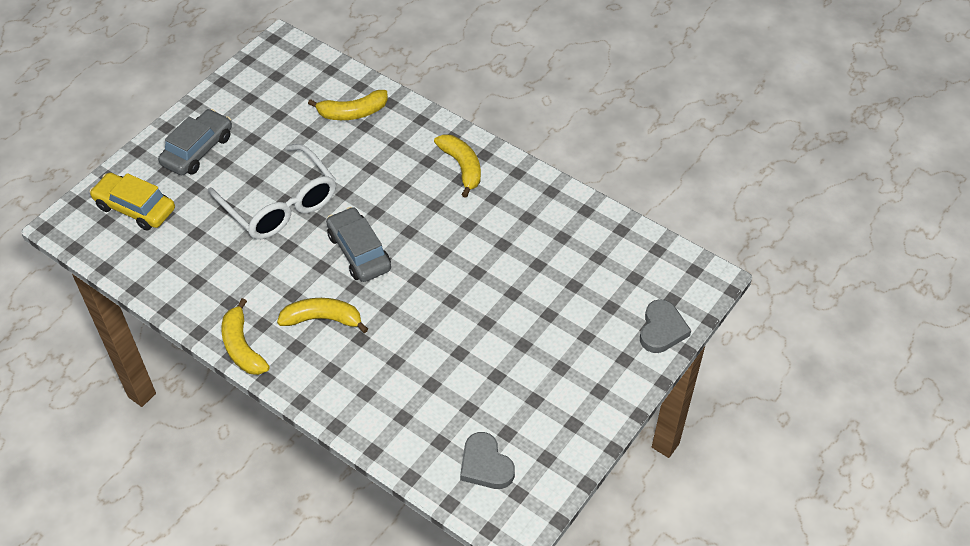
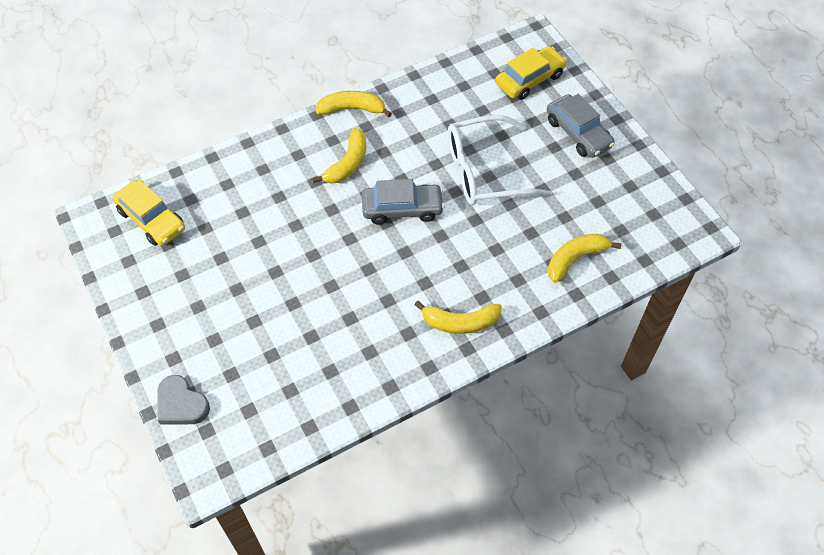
camera: 115 degrees right, 5 degrees up
yellow banana [308,90,388,120] -> yellow banana turned 45 degrees clockwise [548,233,621,283]
grey heart [460,432,515,489] -> yellow car [113,180,185,246]

